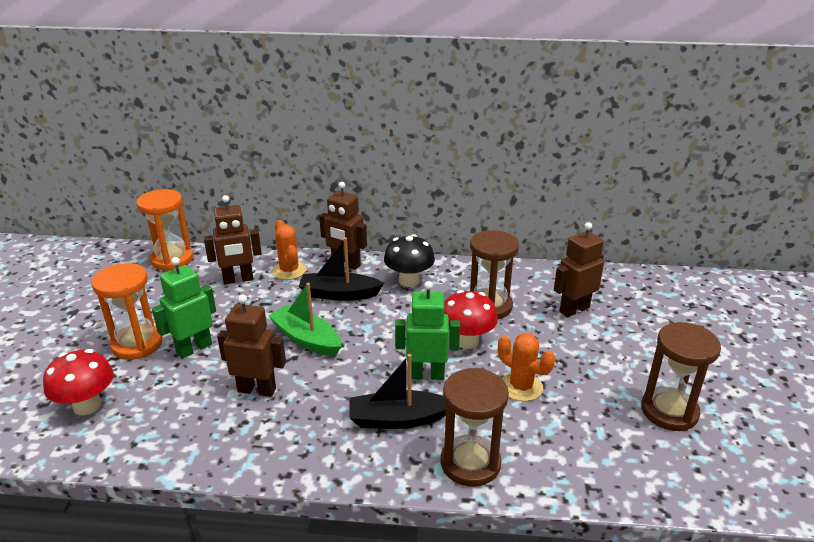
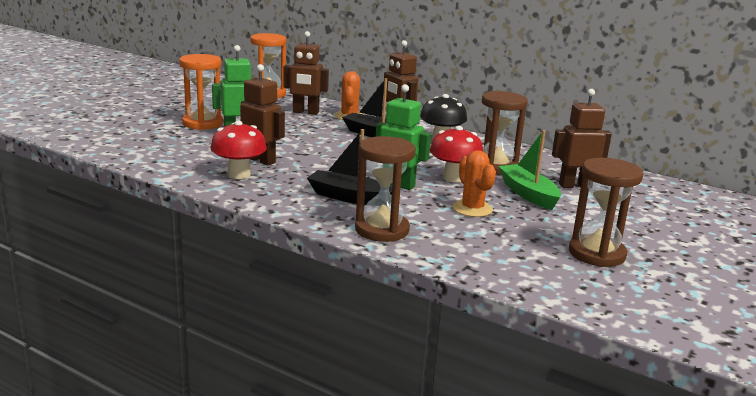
camera: 25 degrees right, 10 degrees down
red mushroom [43,349,114,415] -> red mushroom moved to [210,121,267,179]
green boat [268,283,342,356] -> green boat moved to [499,130,561,210]

